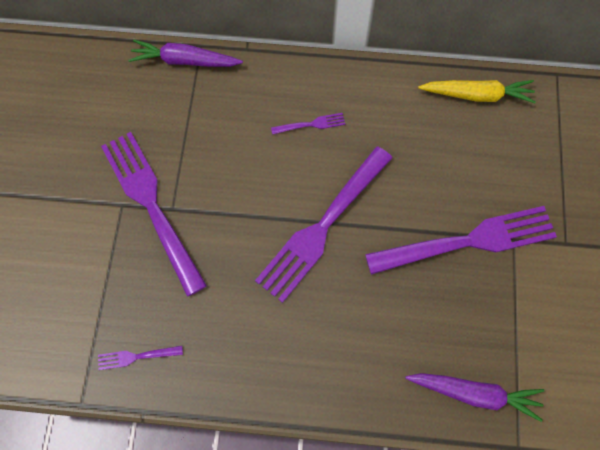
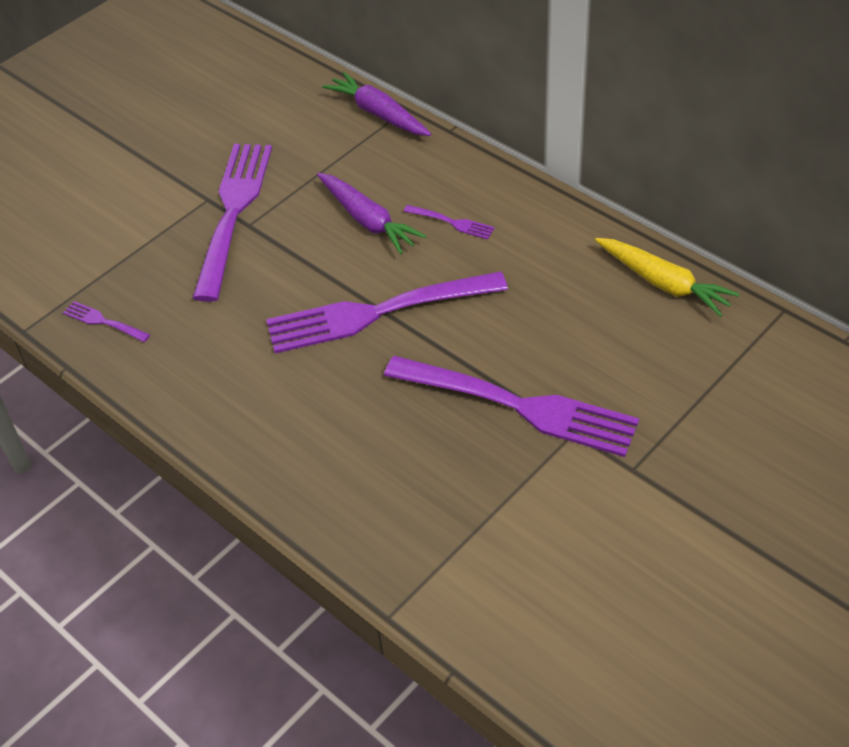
camera: 40 degrees right, 20 degrees down
purple carrot [405,373,544,422] -> purple carrot moved to [317,173,426,254]

